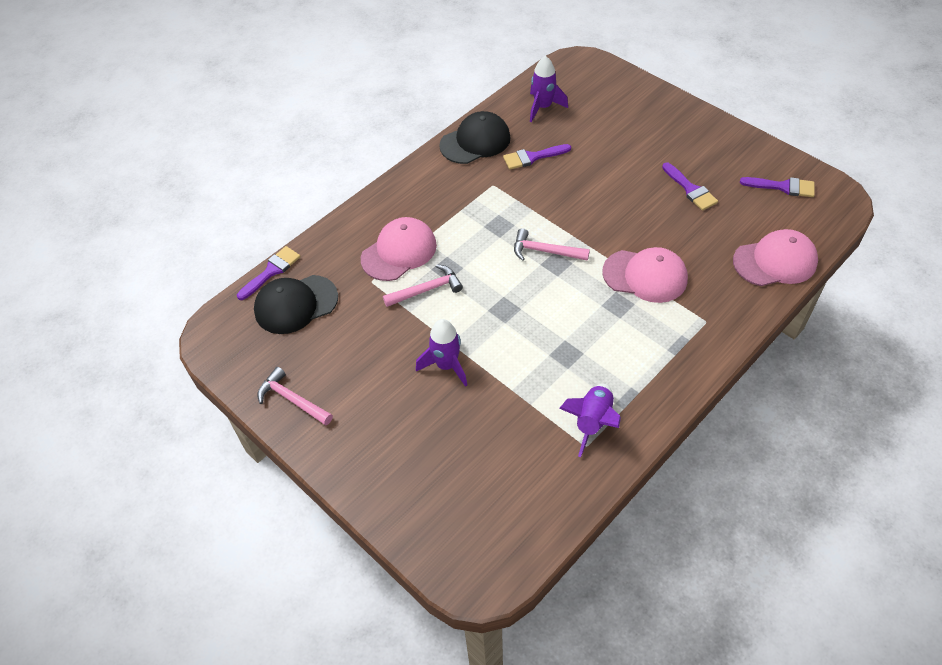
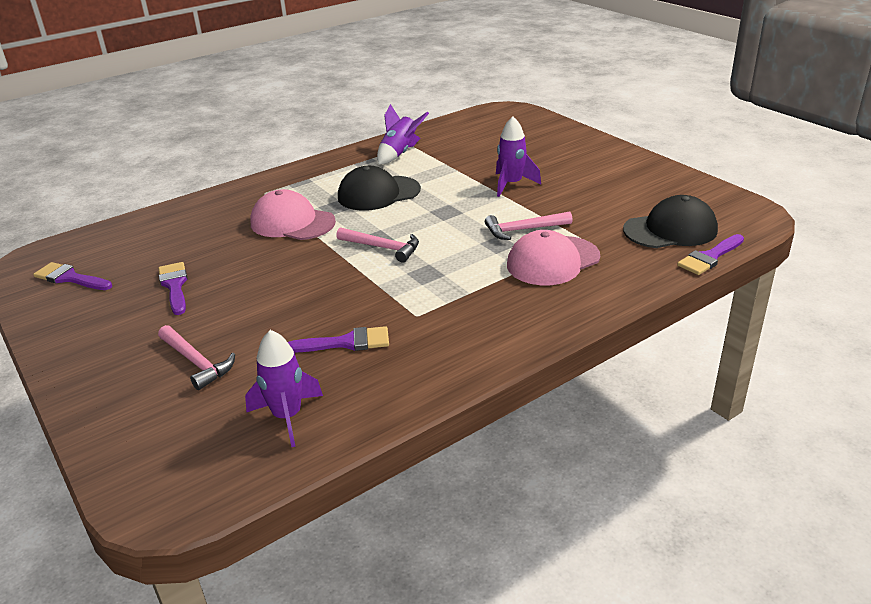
camera: 170 degrees left, 20 degrees down
pink hammer [257,367,333,425] -> pink hammer moved to [158,325,235,390]
black cap [439,111,511,164] -> black cap moved to [338,166,421,211]
pink cap [733,229,818,286] -> none

